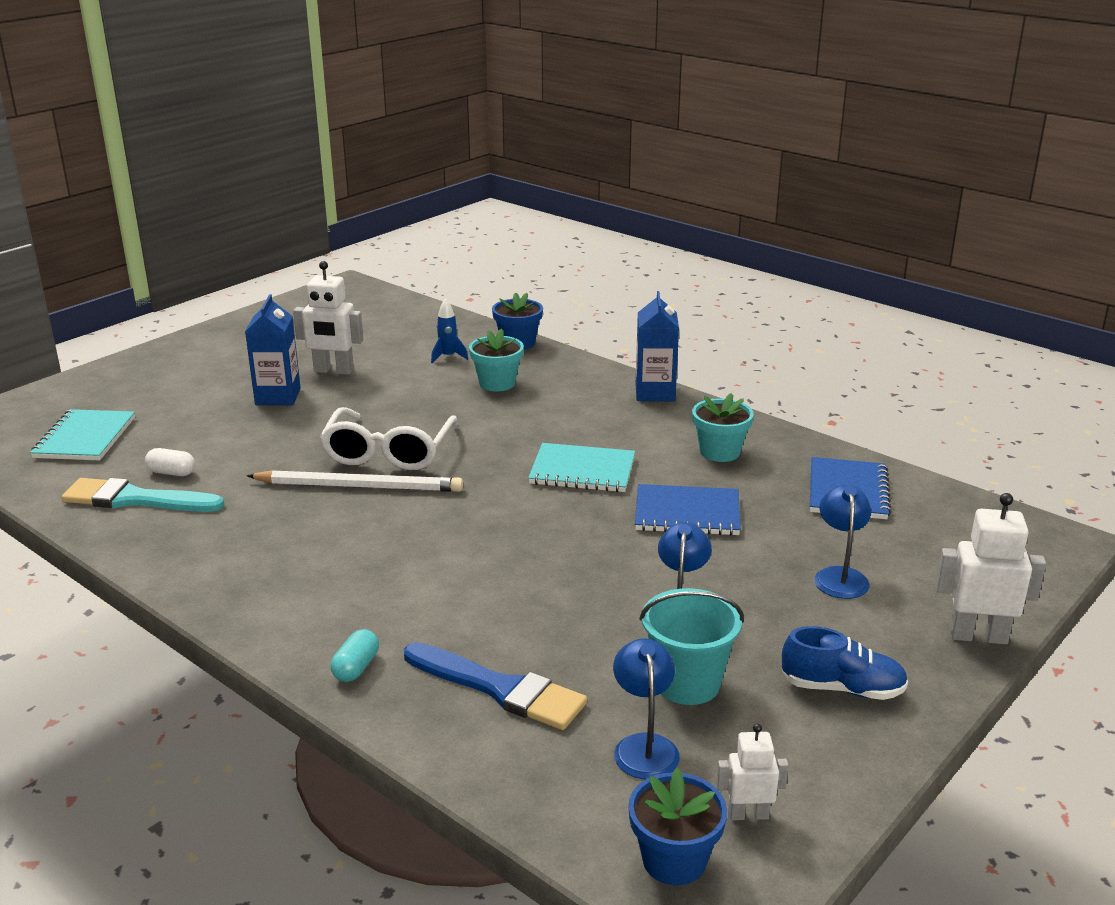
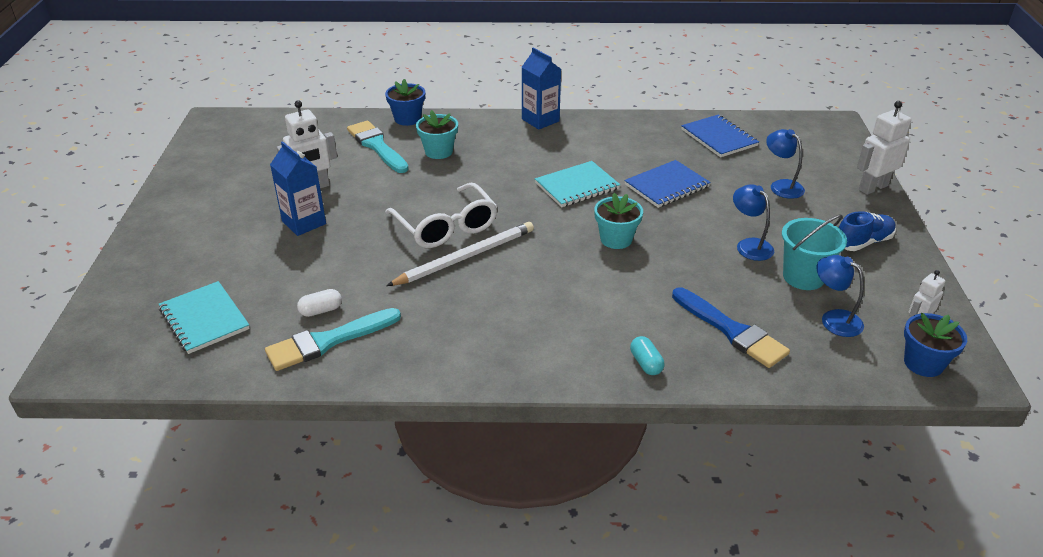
camera: 40 degrees left, 10 degrees up
blue brush [404,642,587,730] -> blue brush turned 60 degrees clockwise [672,287,790,368]
blue rocket [431,298,468,363] -> turquoise brush [347,121,409,173]
turquoise flower pot [692,393,754,462] -> turquoise flower pot moved to [594,193,643,249]

